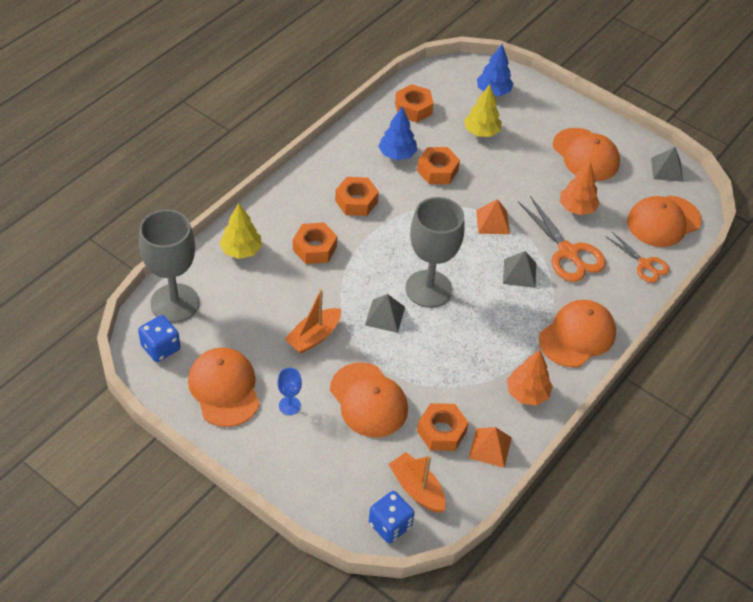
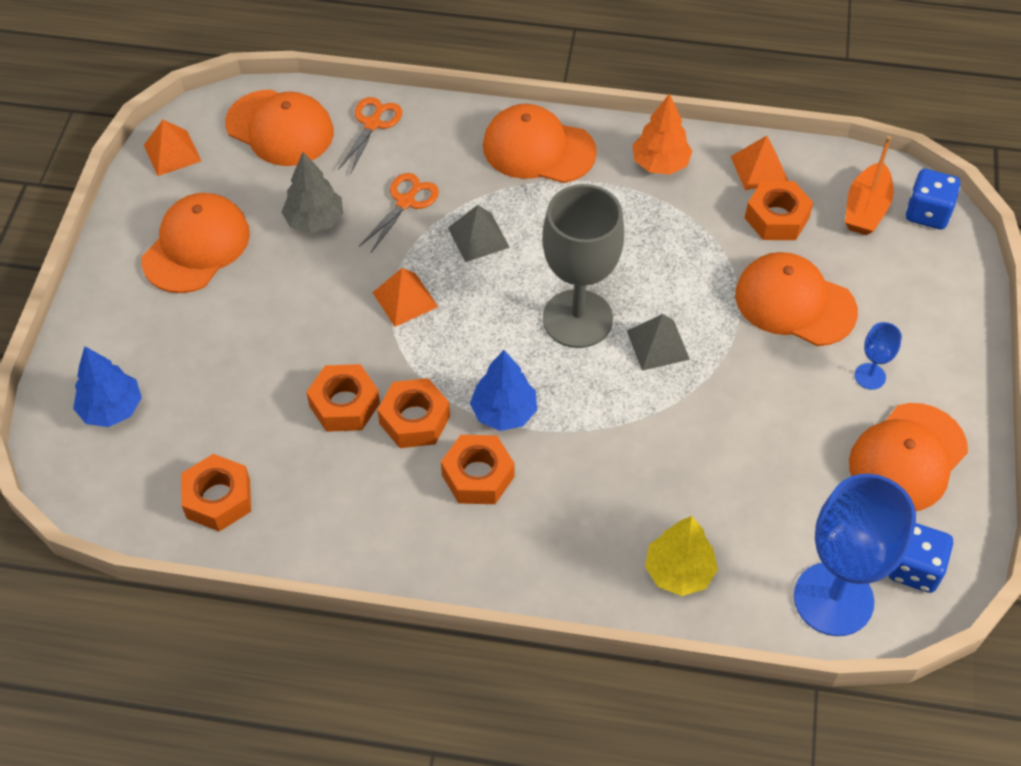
camera: 115 degrees left, 5 degrees up
grey goblet [139,209,199,323] -> blue goblet [794,474,916,636]
orange boat [285,289,341,354] -> none
orange nut [293,222,337,264] -> orange nut moved to [377,378,450,448]
orange cap [330,362,408,438] -> orange cap turned 90 degrees counterclockwise [735,252,858,346]
blue tree [378,107,417,160] -> blue tree moved to [470,350,537,431]
yellow tree [464,84,502,137] -> none
orange scissors [518,196,606,282] -> orange scissors [359,173,439,252], size x0.62
orange tree [560,161,600,215] -> grey tree [281,152,343,233]
grey pyramid [651,147,683,182] -> orange pyramid [144,120,201,176]

